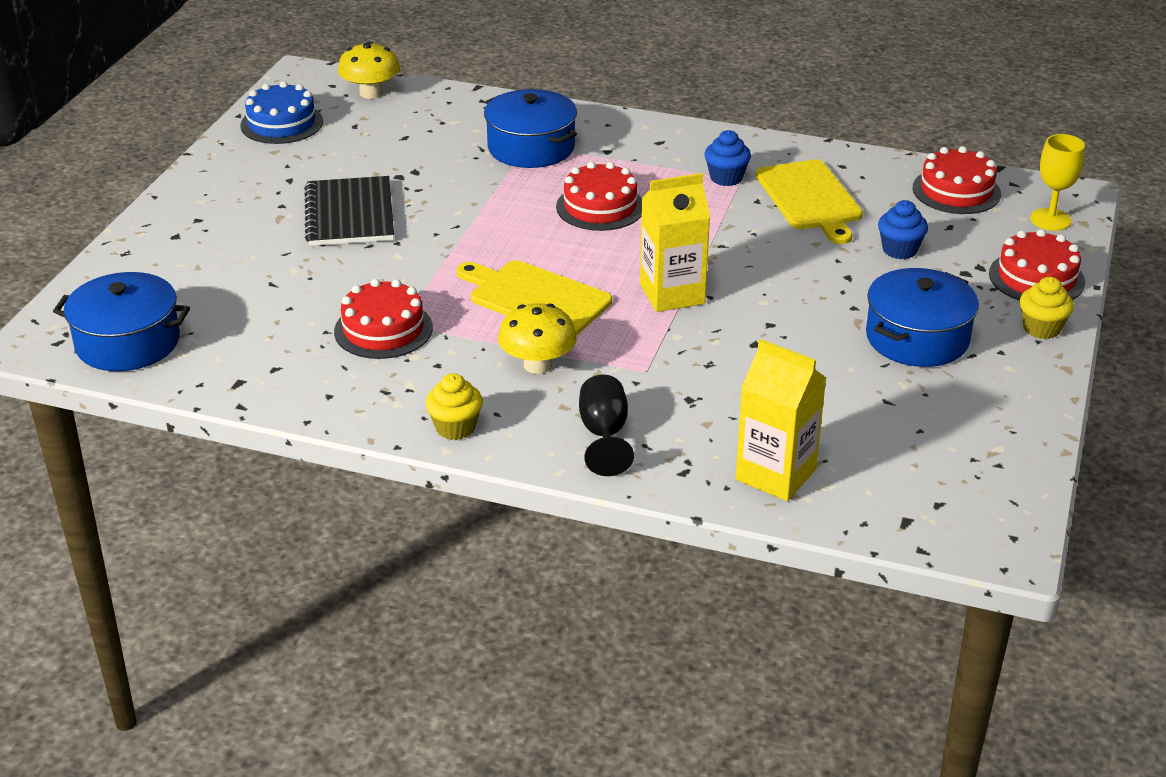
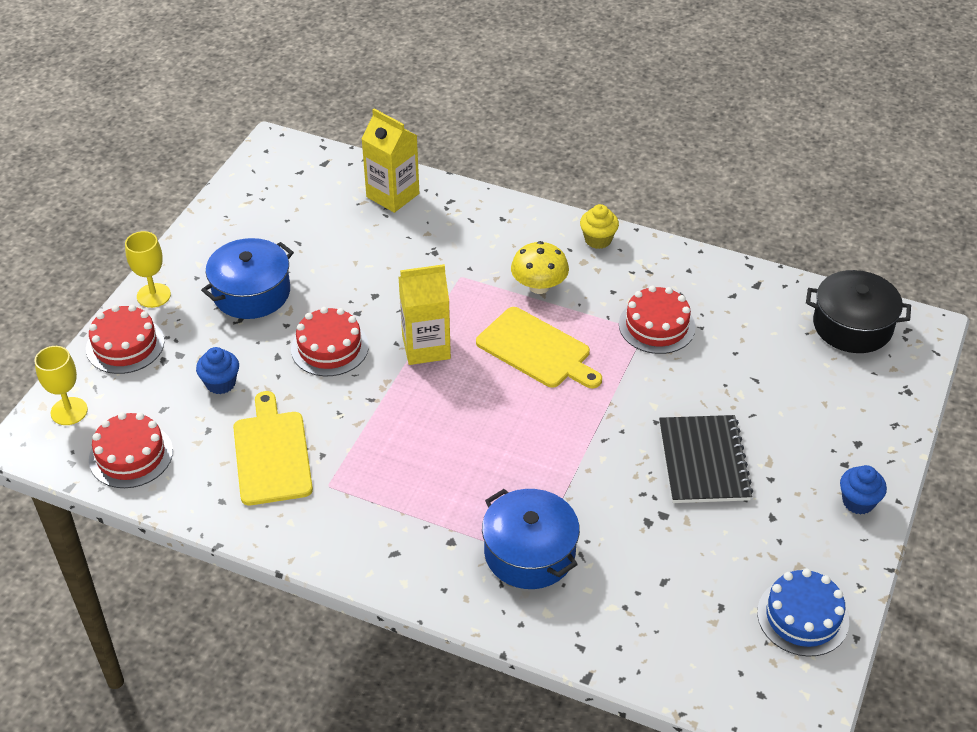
camera: 175 degrees left, 10 degrees up
blue pot [53,272,190,371] -> black pot [806,270,911,353]
yellow mushroom [338,41,400,99] -> none
red cake [556,162,642,231] -> red cake moved to [291,307,369,376]
black goblet [579,375,634,476] -> none
blue cupcake [704,130,751,186] -> blue cupcake moved to [840,465,887,515]
yellow cupcake [1020,277,1074,339] -> yellow goblet [125,231,171,308]

